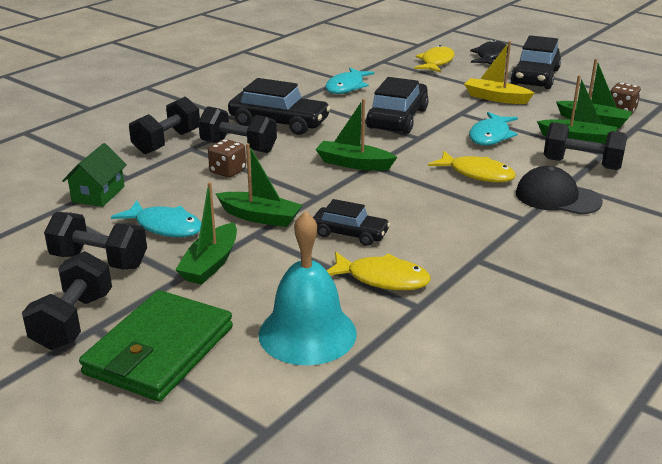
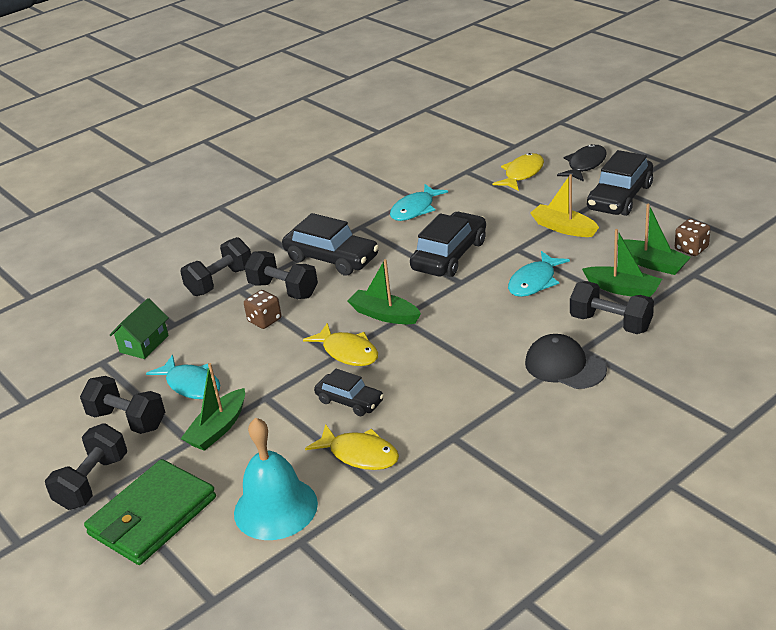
camera: 15 degrees right, 5 degrees up
green boat [216,143,303,227] -> none
yellow fish [428,151,516,182] -> yellow fish moved to [303,323,378,366]

